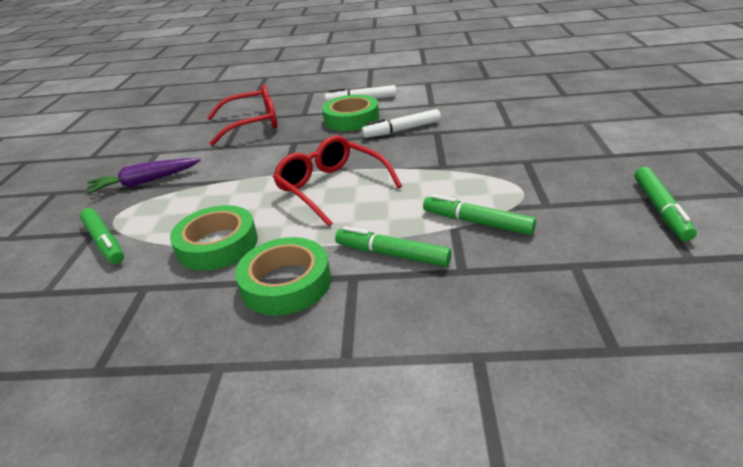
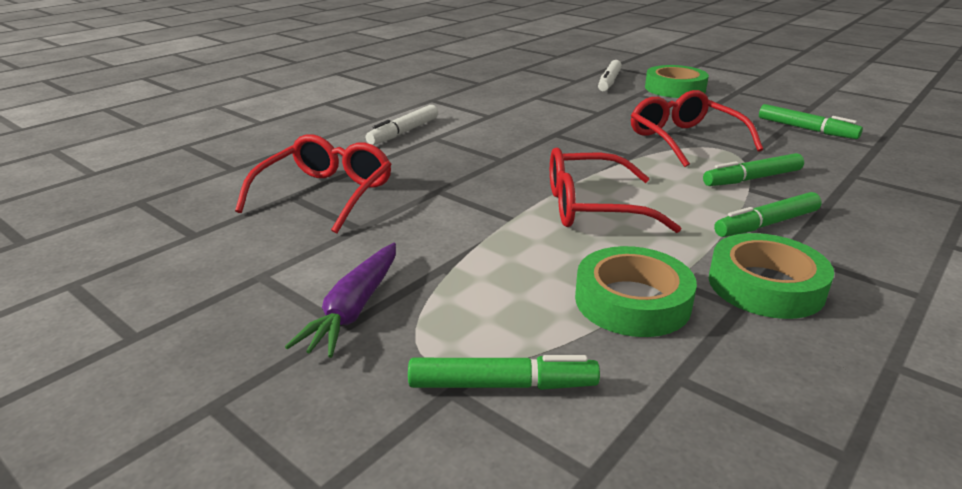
camera: 55 degrees left, 5 degrees down
green tape [322,95,379,131] -> green tape moved to [645,65,709,98]
white marker [362,109,441,138] -> white marker moved to [598,60,622,92]
none -> red glasses [631,90,763,167]

